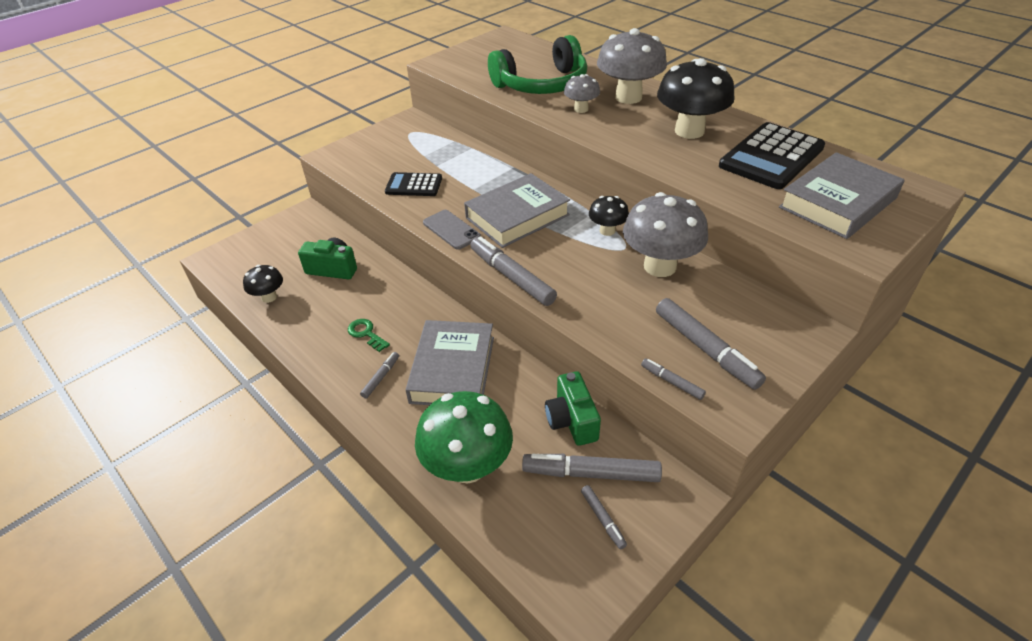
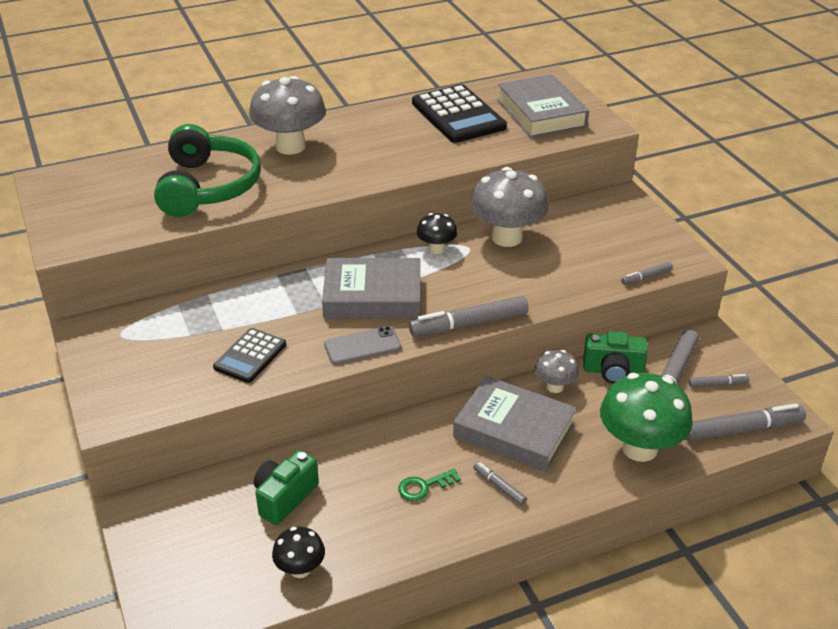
camera: 70 degrees left, 5 degrees down
grey book [464,173,570,248] -> grey book turned 75 degrees counterclockwise [322,258,420,319]
grey mushroom [564,74,600,113] -> grey mushroom moved to [535,350,579,393]
grey marker [656,298,766,390] -> grey marker moved to [686,403,806,441]
black mushroom [657,58,735,139] -> none

